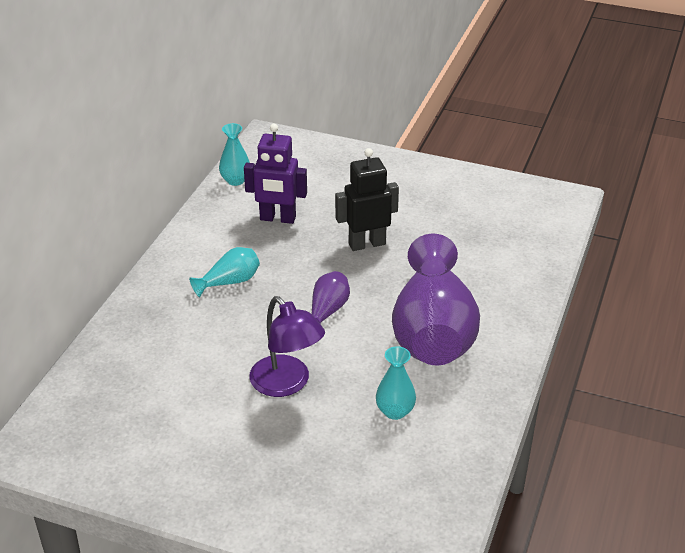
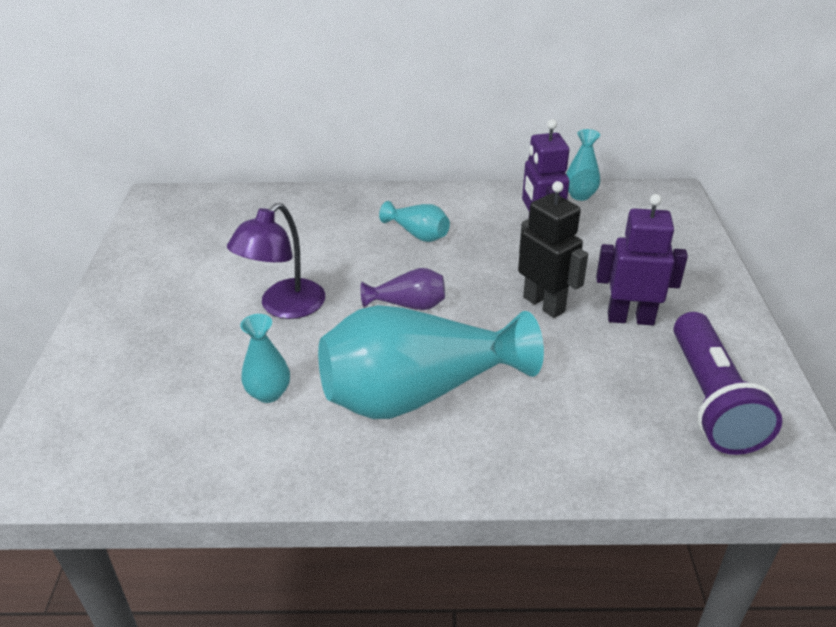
camera: 70 degrees right, 0 degrees up
purple vase [392,234,480,365] -> turquoise vase [318,305,544,419]
none -> purple robot [596,194,688,325]
none -> purple flashlight [674,312,782,455]

